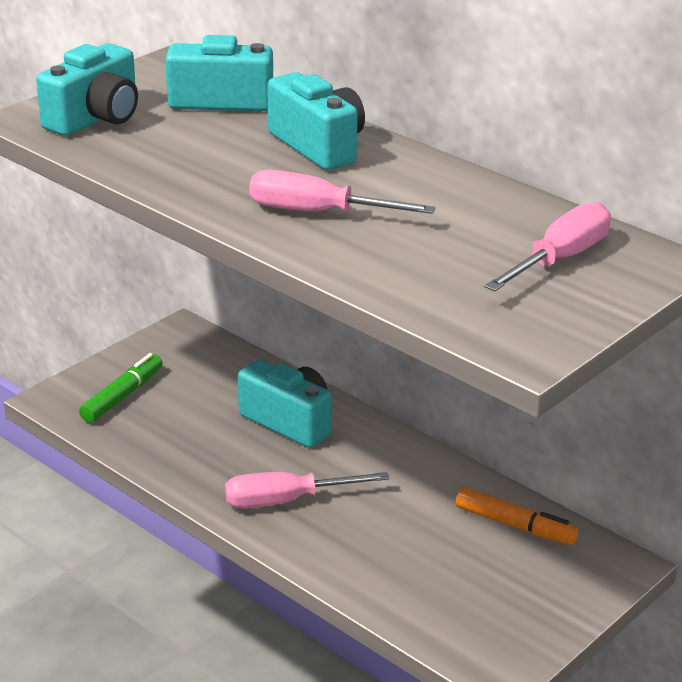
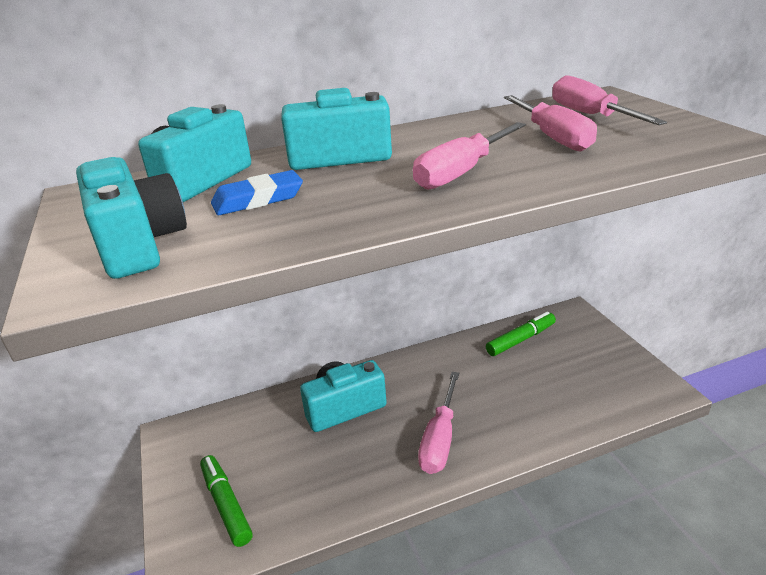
camera: 60 degrees left, 0 degrees up
orange marker [456,487,579,545] -> green marker [486,312,556,356]
none -> blue eraser [211,170,303,215]
none -> pink screwdriver [504,95,597,152]

